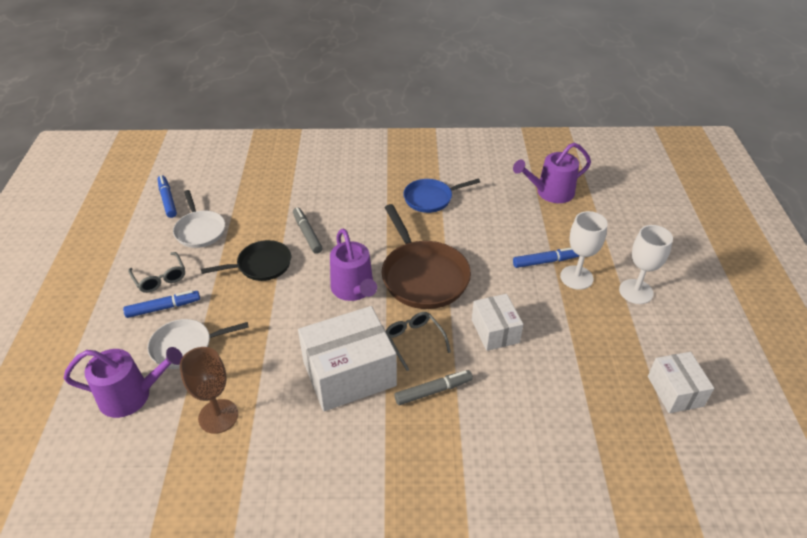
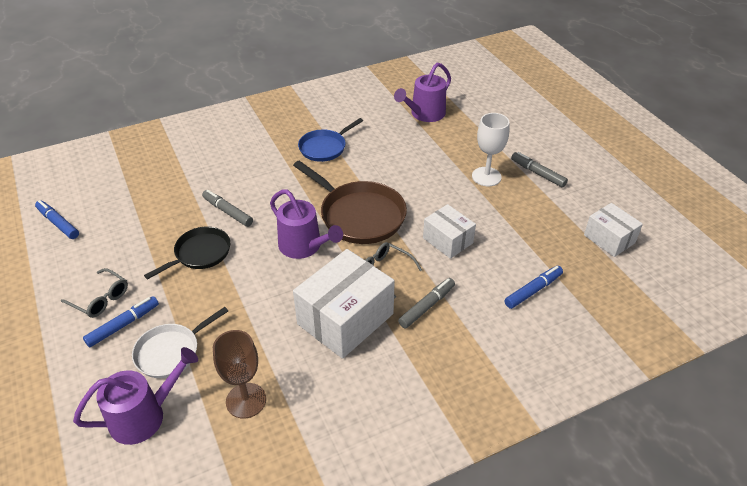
camera: 25 degrees left, 0 degrees up
white pan [173,190,225,248] -> none
blue marker [513,248,579,268] -> blue marker moved to [504,266,563,309]
white goblet [619,225,673,304] -> grey marker [511,152,568,187]

